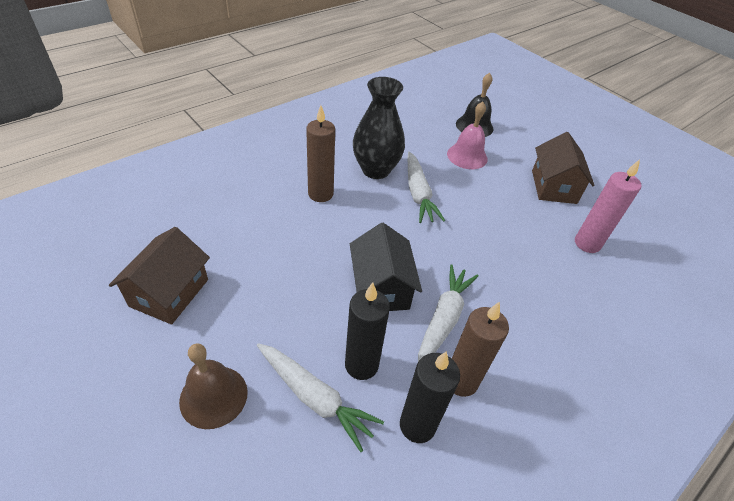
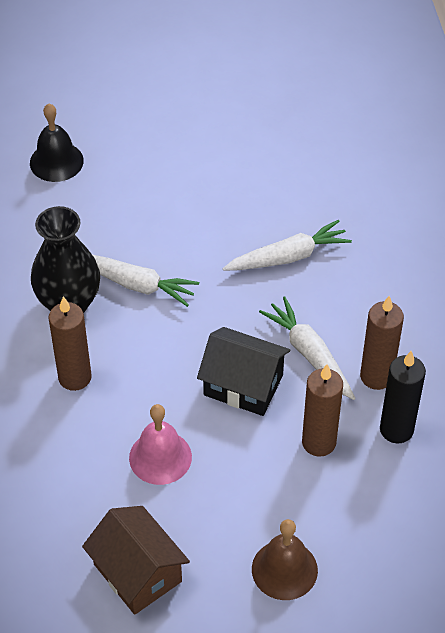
camera: 55 degrees left, 5 degrees up
white carrot [257,343,384,452] -> white carrot moved to [223,219,352,271]
black candle [345,282,390,380] -> brown candle [302,364,343,457]
pink bell [447,101,487,169] -> pink bell moved to [129,404,192,485]
brown house [532,132,595,204] -> none
pink candle [575,159,641,253] -> none

